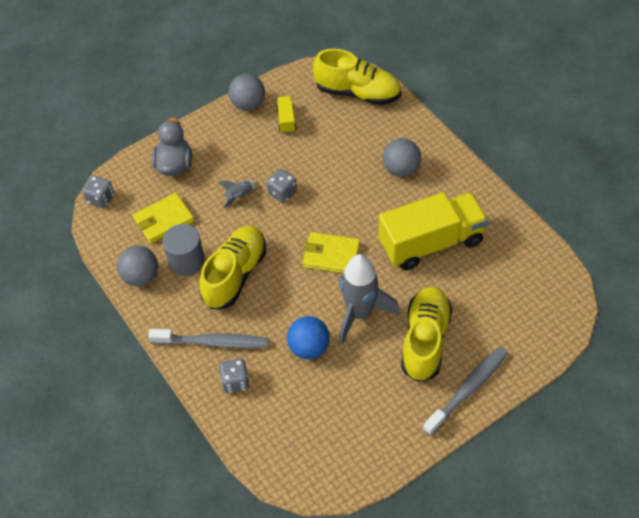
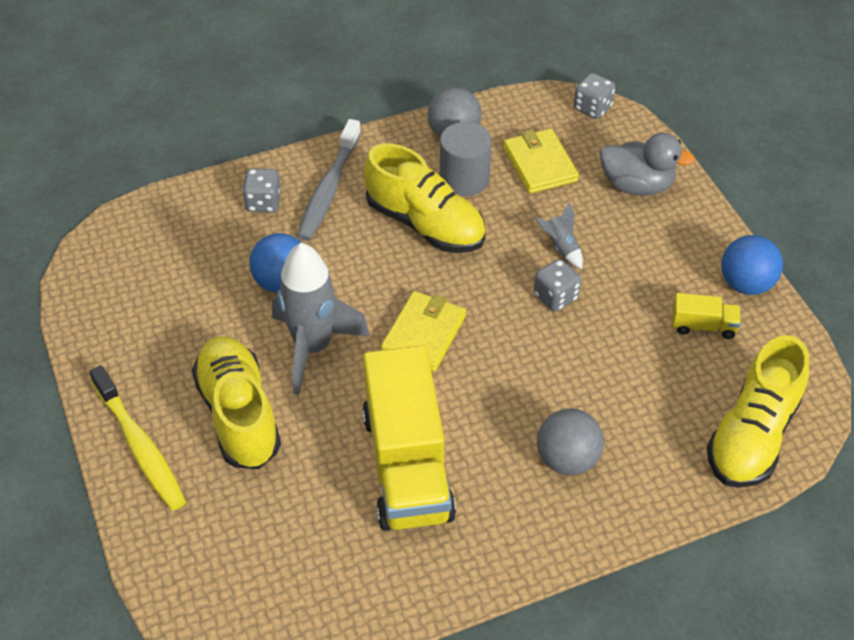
camera: 100 degrees right, 5 degrees down
grey ball [229,74,265,111] -> blue ball [721,235,783,295]
yellow shoe [401,287,452,382] -> yellow shoe turned 135 degrees counterclockwise [192,336,281,469]
grey toothbrush [423,347,508,436] -> yellow toothbrush [89,365,186,510]

